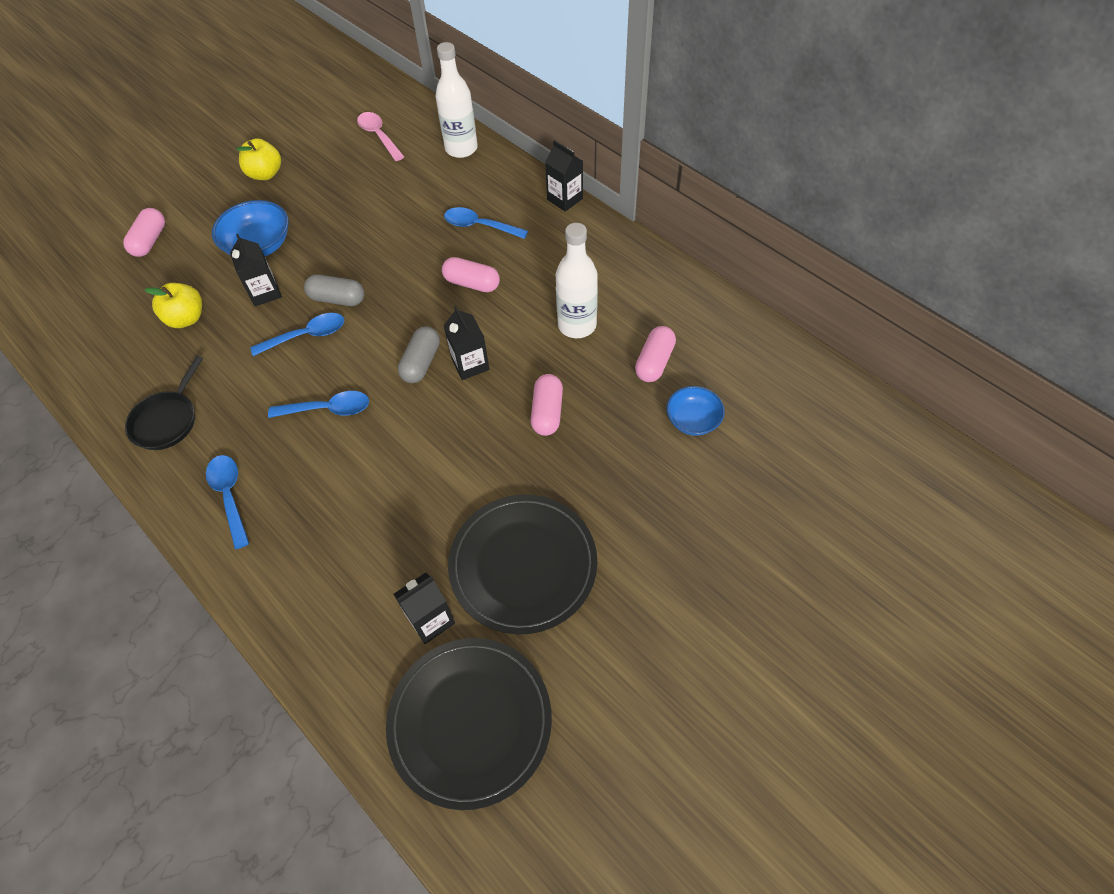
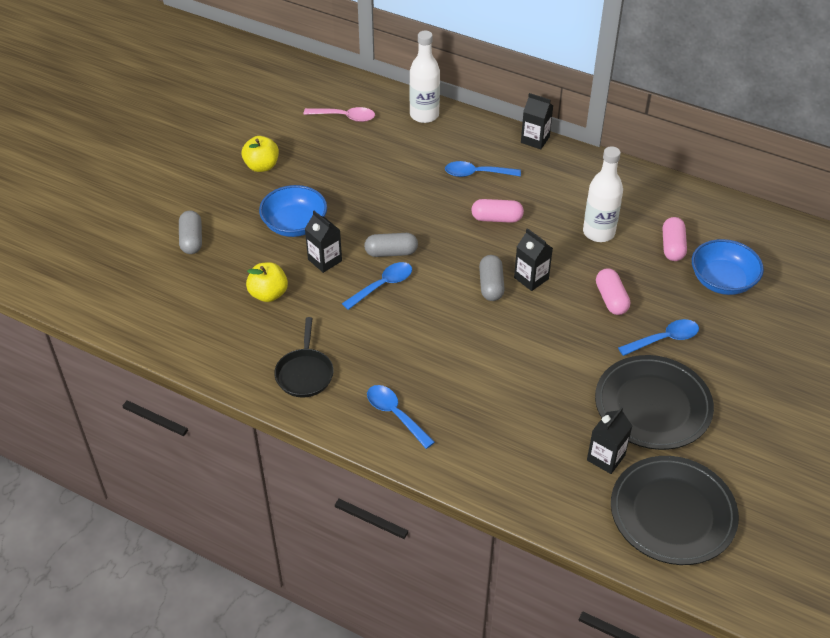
camera: 20 degrees left, 10 degrees down
pink capsule [123,208,165,257] -> grey capsule [179,211,202,254]
blue spoon [268,391,369,418] -> blue spoon moved to [618,319,699,356]
pink spoon [357,112,404,161] -> pink spoon turned 150 degrees clockwise [304,107,375,122]
blue bowl [666,386,725,436] -> blue bowl [692,239,764,295], size x1.55

